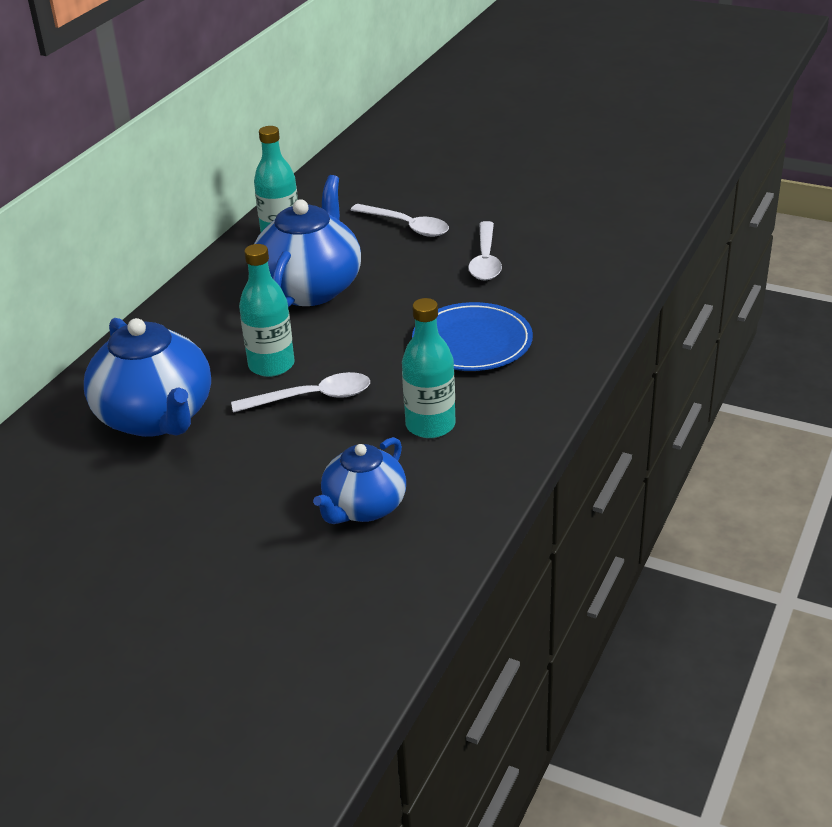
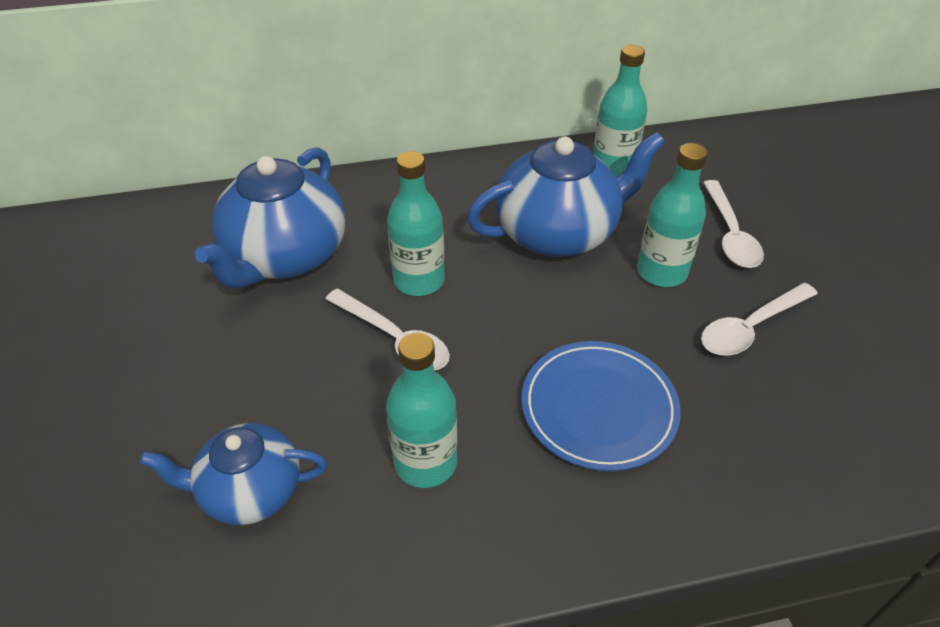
camera: 50 degrees right, 10 degrees up
none -> turquoise bottle [637,143,707,287]

